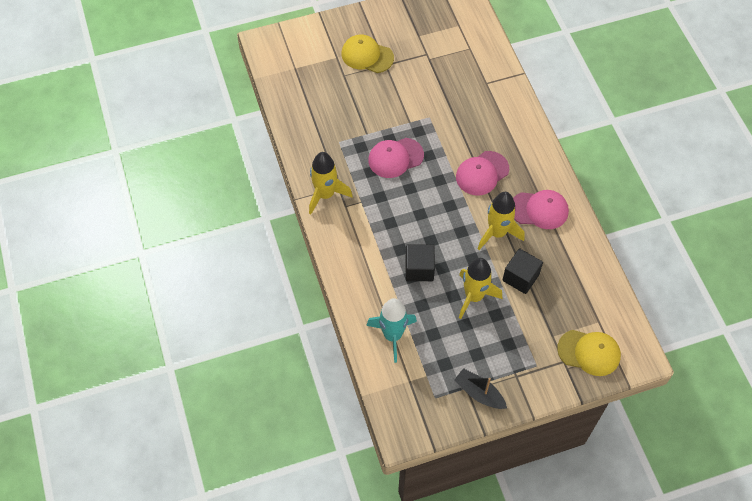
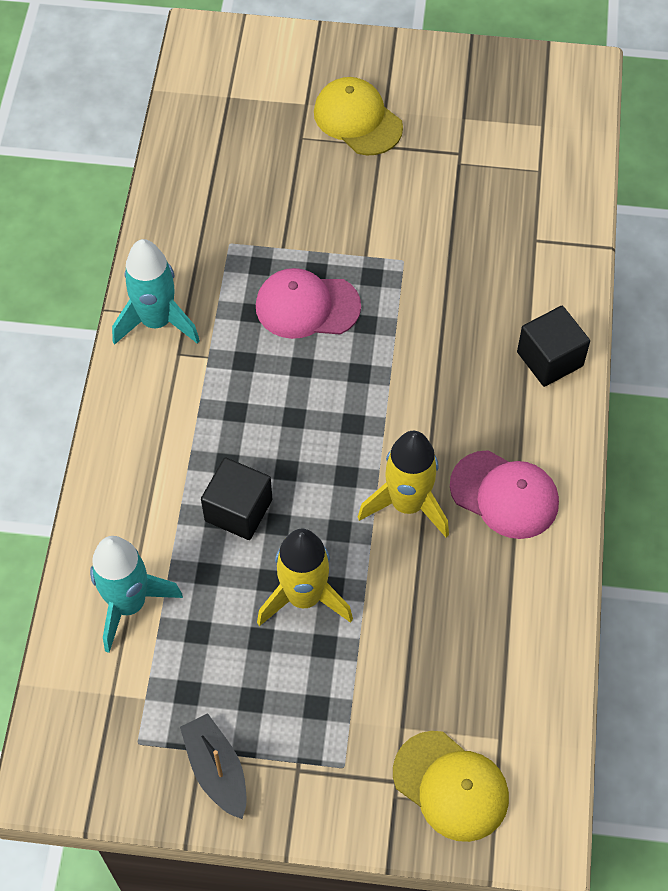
camera: 25 degrees right, 0 degrees up
yellow rocket [309,152,352,214] -> turquoise rocket [112,239,200,345]
pink cap [456,151,509,195] -> none
black cube [503,248,543,294] -> black cube moved to [517,306,590,387]

